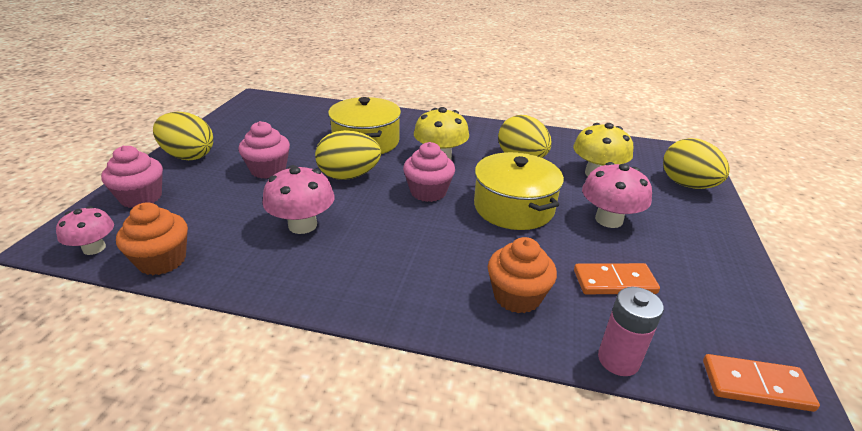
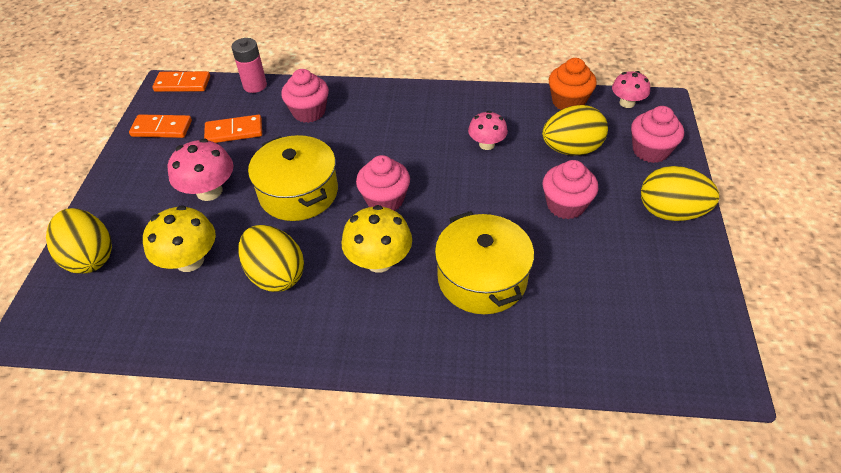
camera: 175 degrees right, 15 degrees up
pink mushroom [262,165,335,234] -> pink mushroom [468,111,508,150], size x0.66
yellow egg [315,130,381,180] -> yellow egg moved to [542,105,608,156]
orange cupcake [488,237,557,313] -> pink cupcake [281,69,329,123]
none -> orange domino [129,114,192,138]

